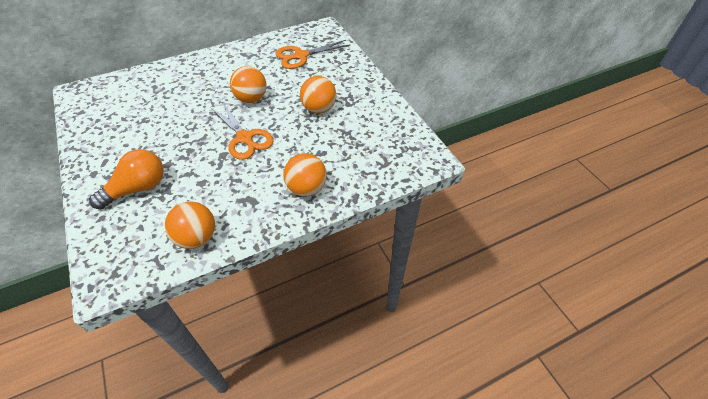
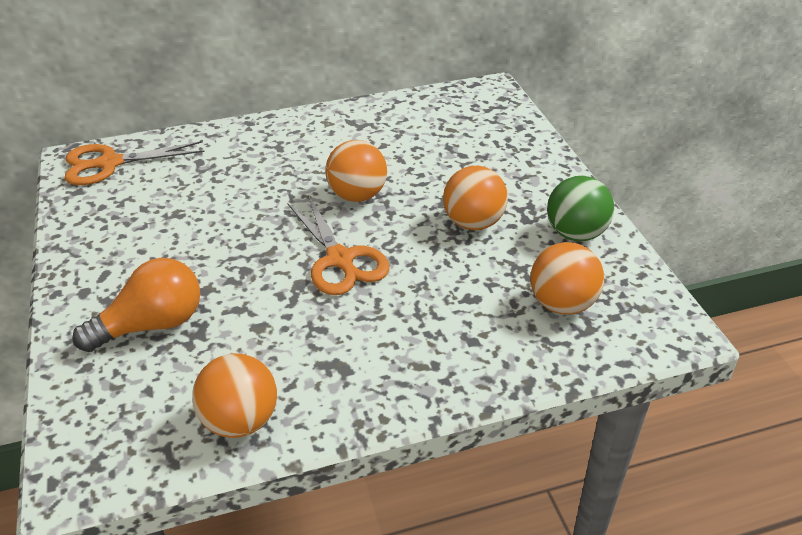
camera: 10 degrees right, 10 degrees down
orange scissors [275,40,351,69] -> orange scissors moved to [64,141,204,185]
orange ball [283,153,327,196] -> orange ball moved to [530,242,604,315]
none -> green ball [547,176,614,241]

